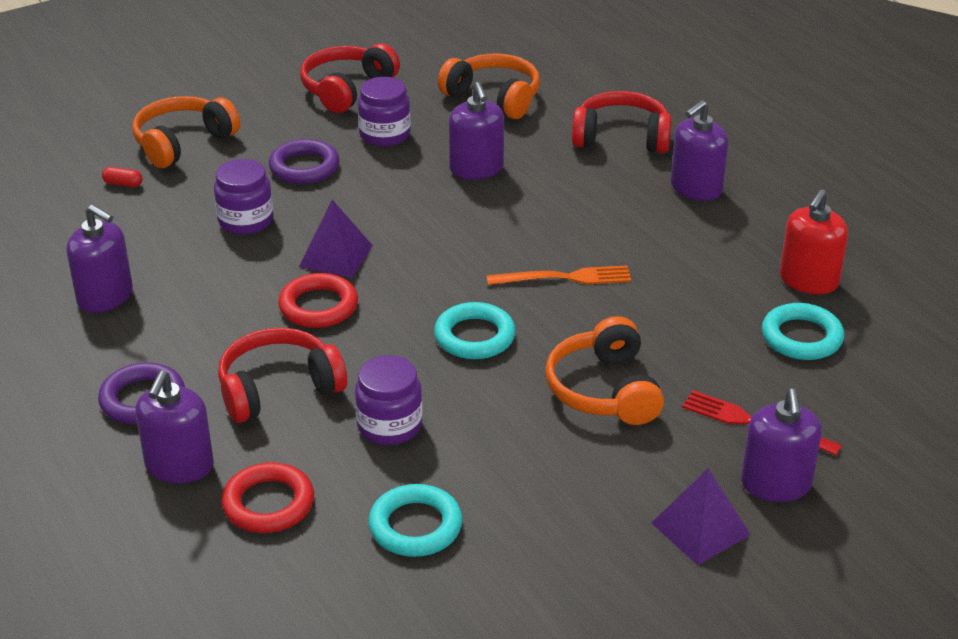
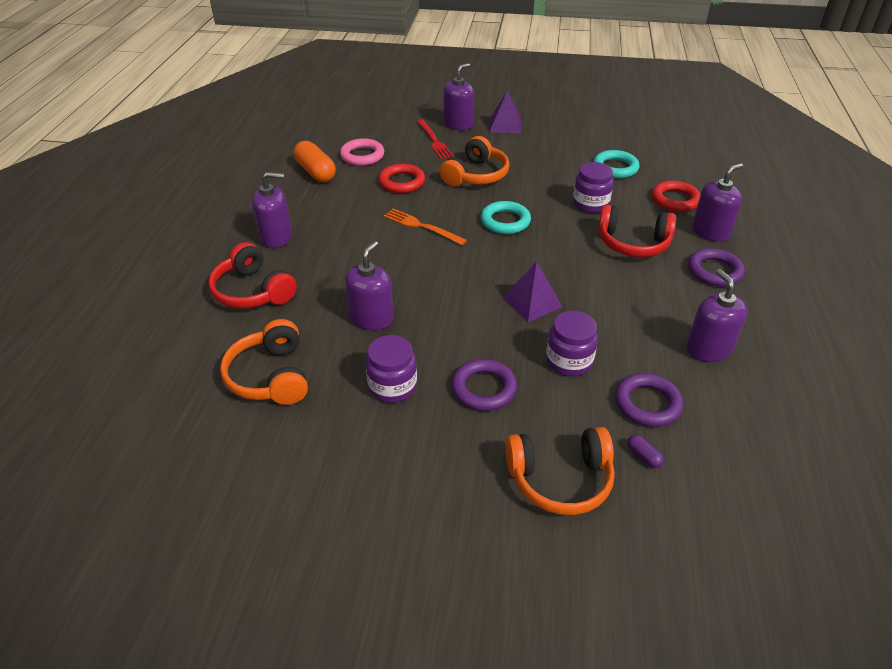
camera: 140 degrees left, 5 degrees up
red capsule [102,167,142,187] -> purple capsule [627,435,664,468]
red ring [278,273,358,328] -> red ring moved to [378,164,425,193]
red headphones [300,43,400,113] -> none
turquoise ring [762,303,844,360] -> pink ring [340,138,384,166]
red soap dispenser [780,190,848,294] -> orange capsule [294,141,336,182]
none -> purple ring [615,373,683,427]

